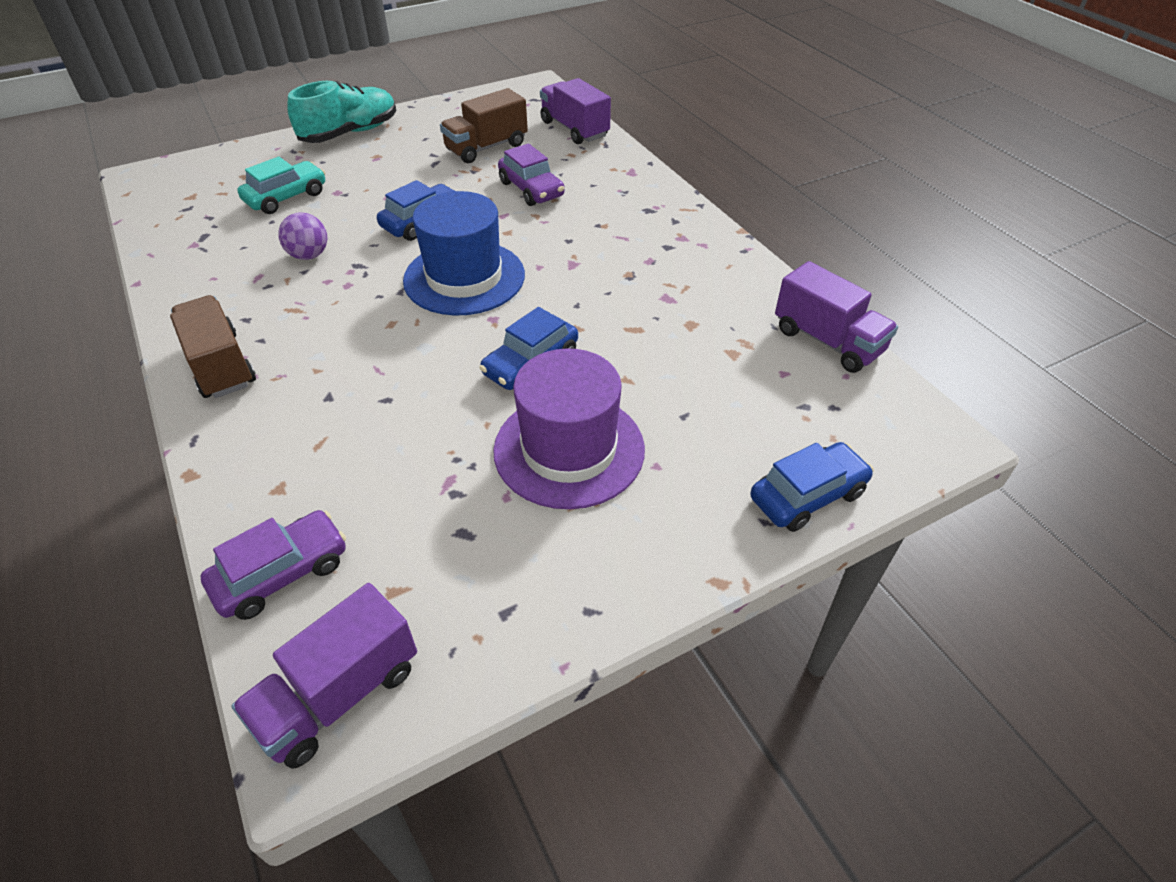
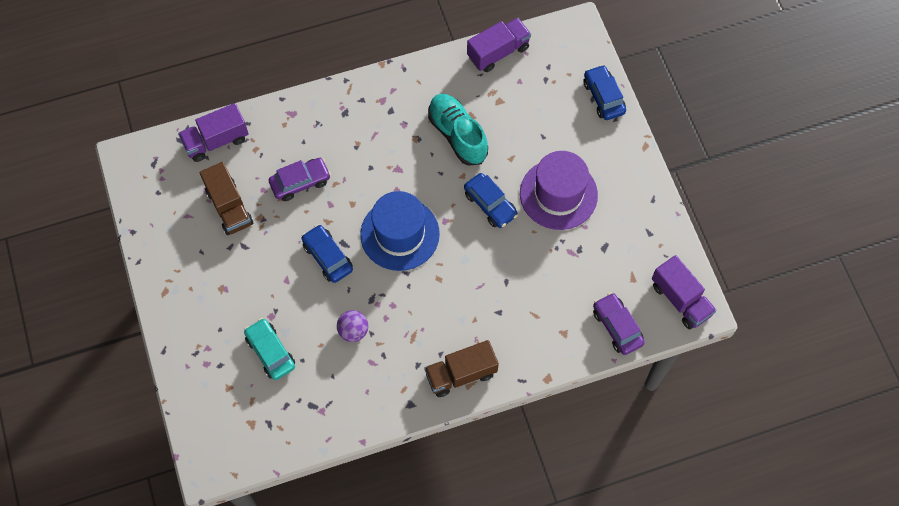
camera: 80 degrees left, 20 degrees up
turquoise shoe [287,81,396,143] -> turquoise shoe moved to [428,94,488,166]

